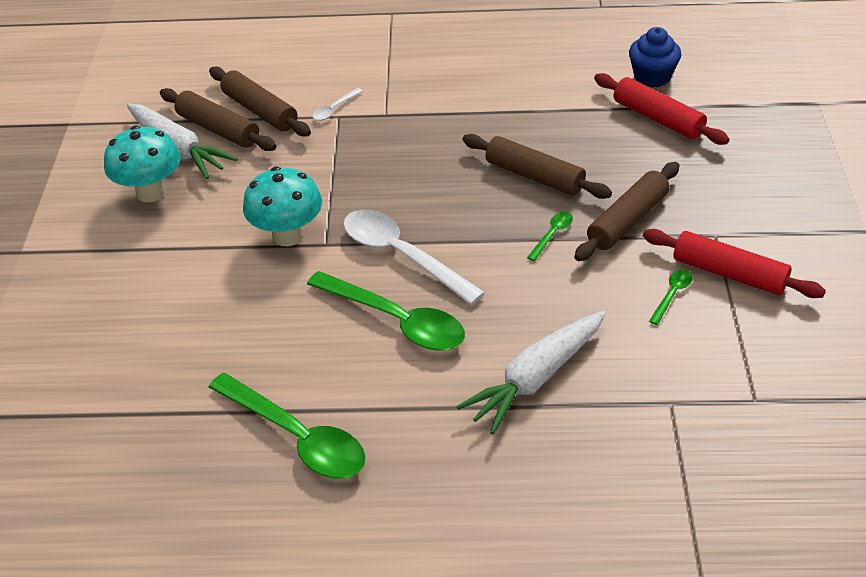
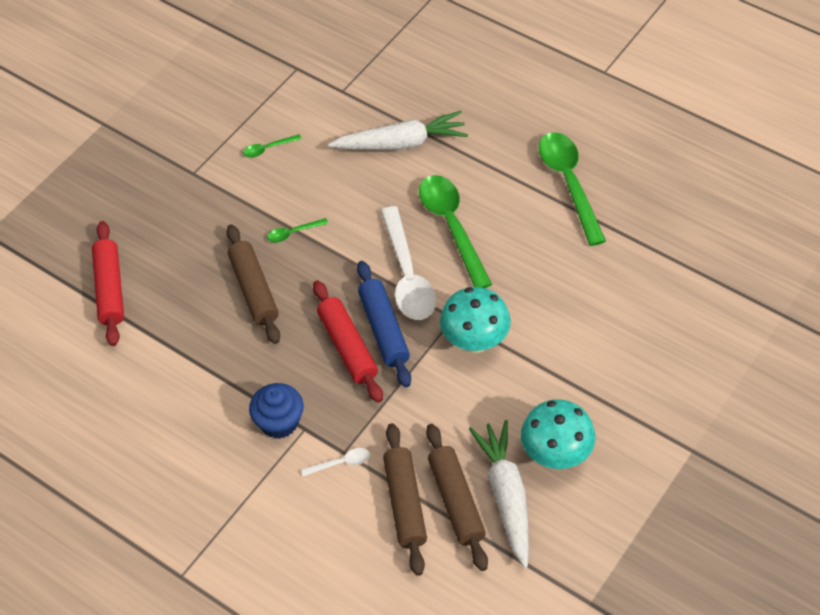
camera: 145 degrees left, 10 degrees up
brown rolling pin [574,162,680,261] -> none
blue cupcake [629,27,681,87] -> blue cupcake moved to [249,383,304,439]
red rolling pin [643,229,826,298] -> red rolling pin moved to [313,280,383,403]
none -> blue rolling pin [357,261,411,387]

